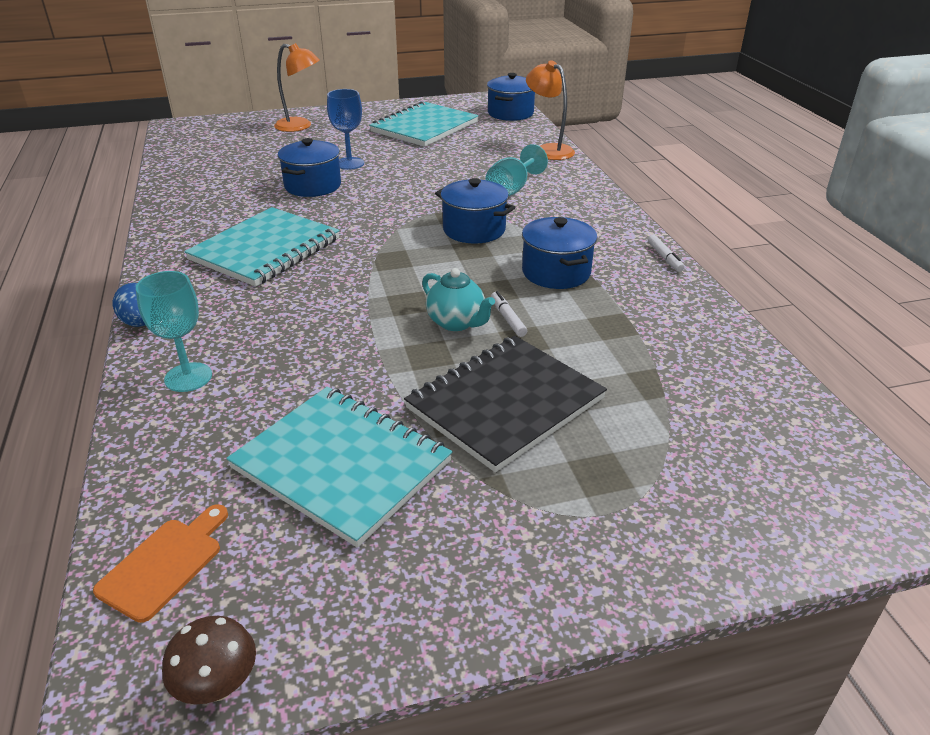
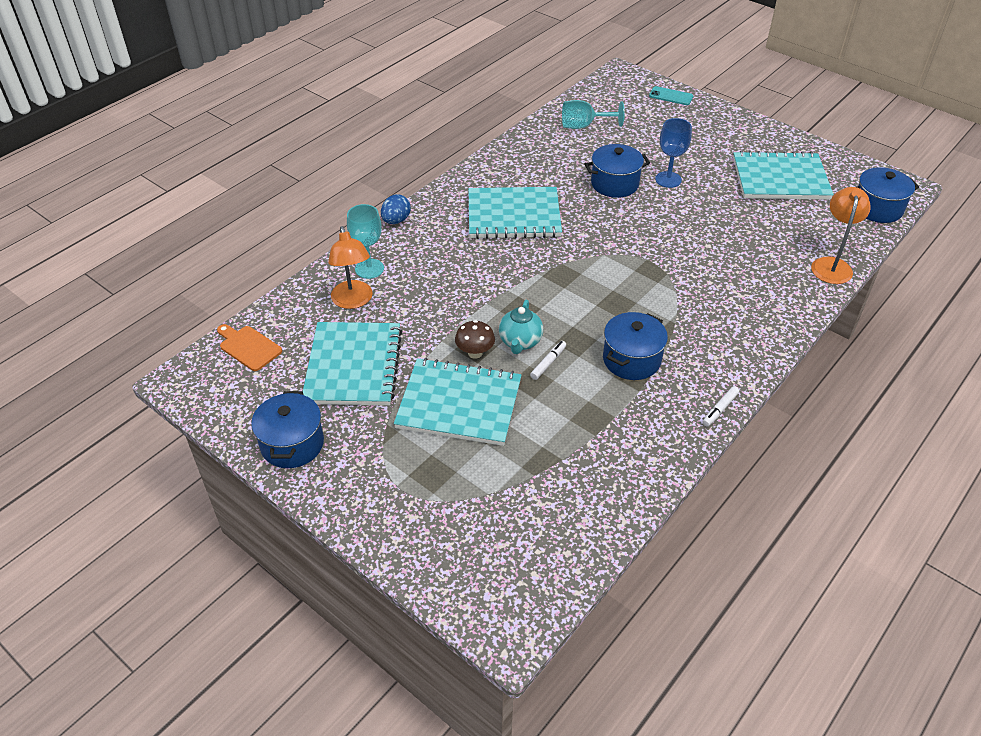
camera: 55 degrees right, 10 degrees up
orange cutting board [93,504,228,623] -> orange cutting board turned 135 degrees counterclockwise [217,324,282,371]
brown mushroom [162,616,256,704] -> brown mushroom moved to [455,320,495,359]
orange lamp [274,43,320,132] -> orange lamp moved to [328,226,373,309]
black notebook [404,336,607,473] -> turquoise notebook [394,358,522,446]
blue pot [435,178,515,244] -> blue pot moved to [251,391,324,468]
turquoise goblet [486,144,548,196] -> turquoise goblet moved to [562,100,625,129]
none -> turquoise phone [649,86,693,105]

